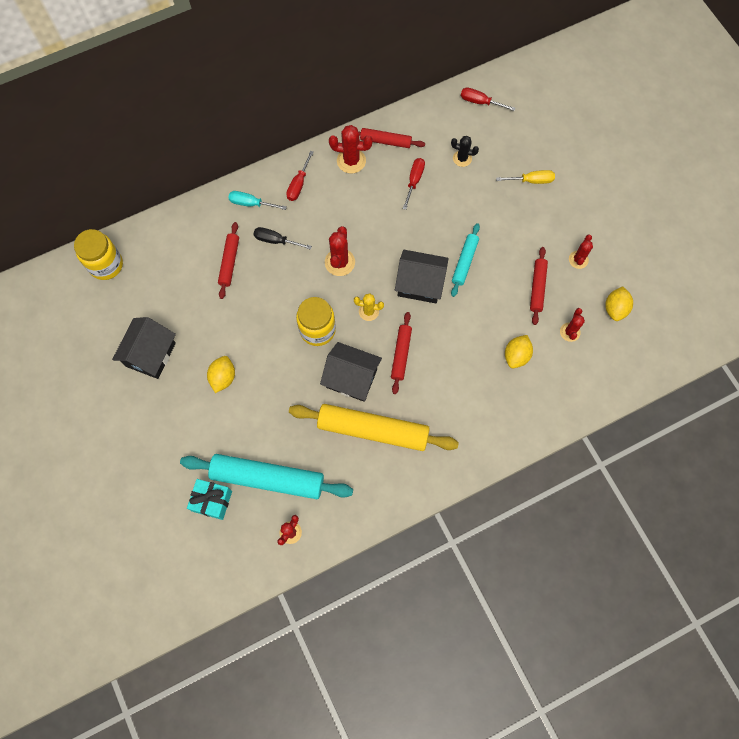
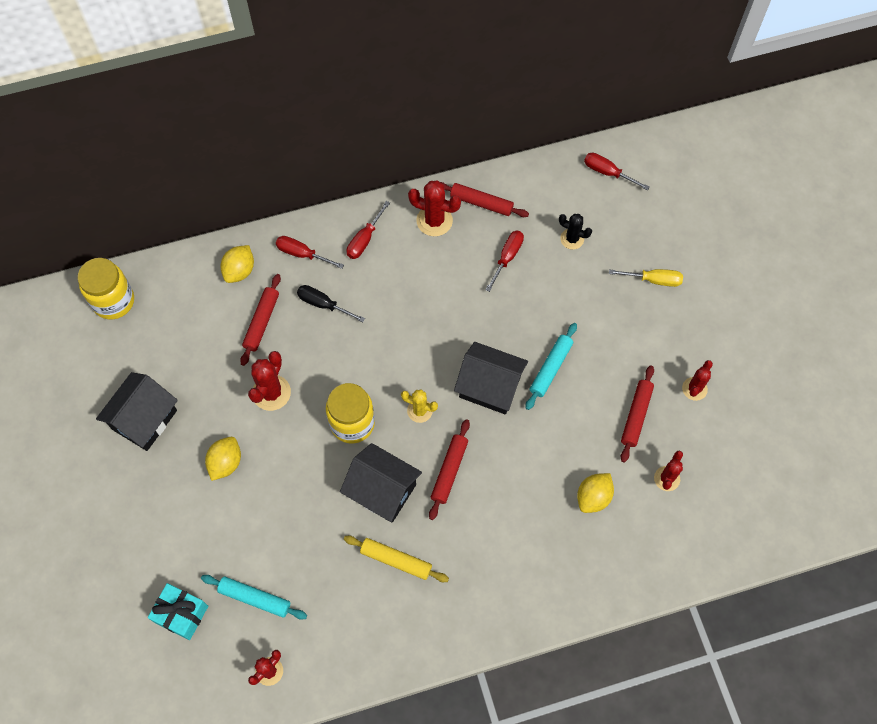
camera: 10 degrees right, 5 degrees down
turquoise rolling pin [180,454,353,499] -> turquoise rolling pin [201,575,307,620], size x0.52
turquoise screwdriver [228,191,287,210] -> red screwdriver [276,236,344,269]
yellow rolling pin [289,404,459,451] -> yellow rolling pin [344,535,449,582], size x0.52
red cactus [325,226,355,276] -> red cactus moved to [248,351,291,411]
yellow lemon [605,286,633,321] -> yellow lemon moved to [220,245,254,283]

